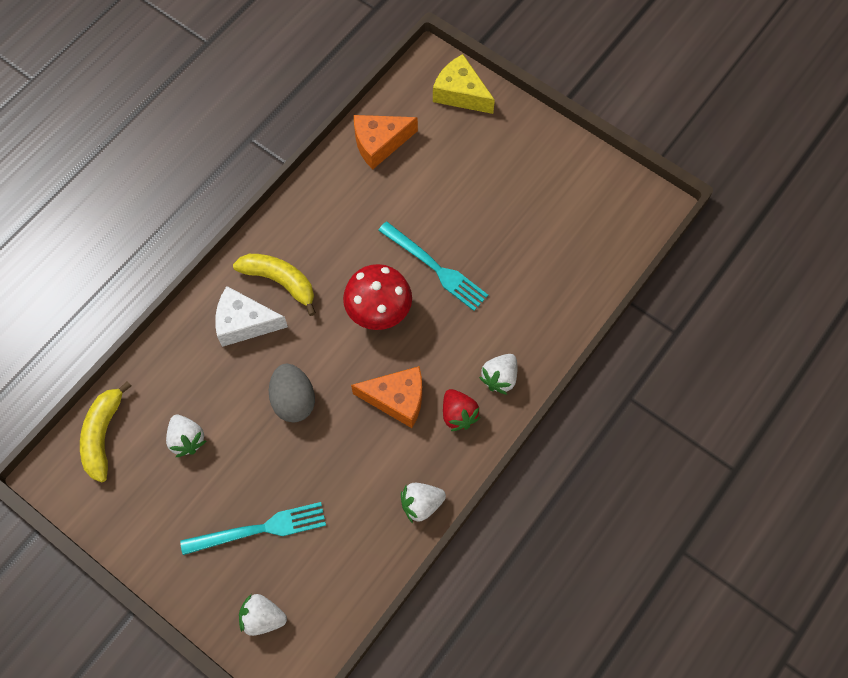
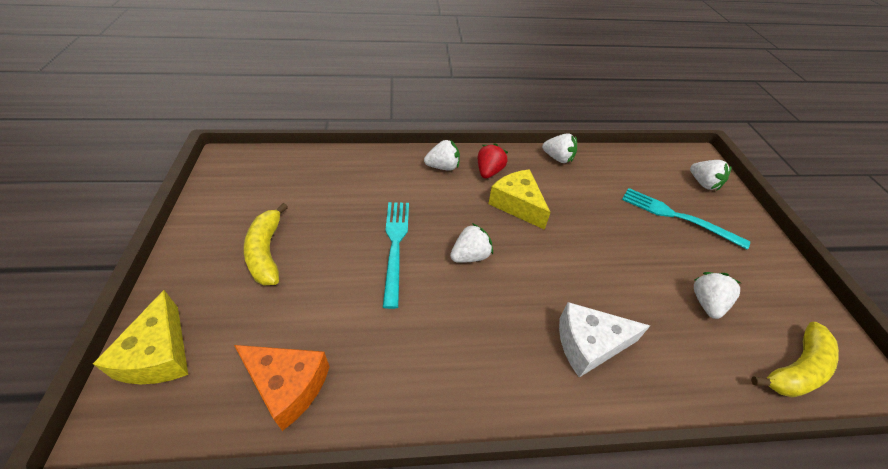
camera: 135 degrees left, 20 degrees down
white cheese [215,286,288,347] -> white cheese turned 120 degrees clockwise [559,302,650,377]
yellow banana [233,254,316,316] -> yellow banana moved to [244,203,288,286]
grey egg [269,364,315,422] -> none
red mushroom [343,264,412,330] -> white strawberry [450,223,493,263]
orange cheese [351,366,422,428] -> yellow cheese [489,169,551,230]

